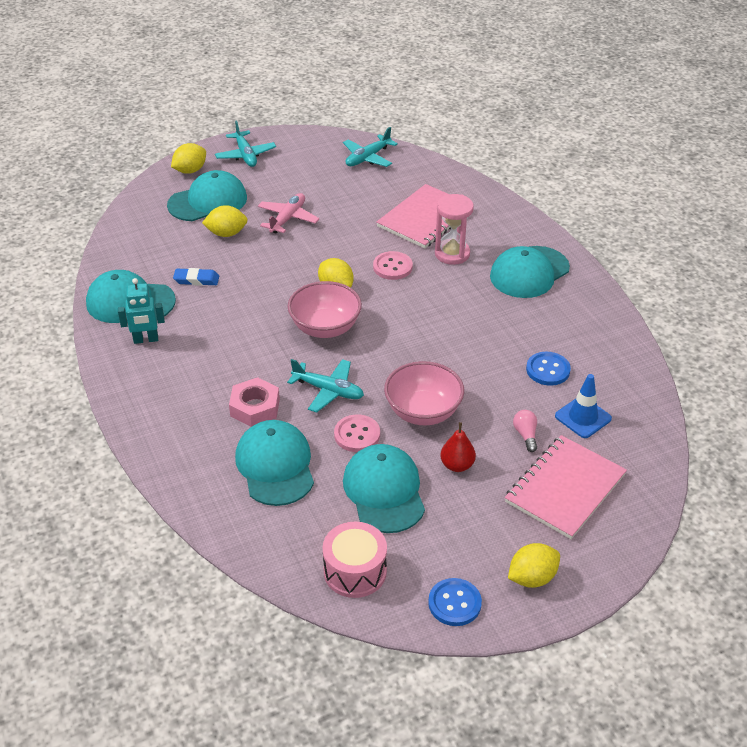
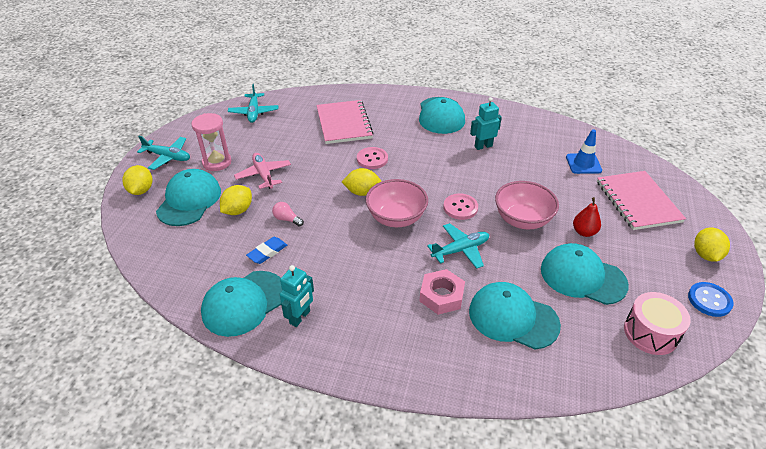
camera: 50 degrees left, 0 degrees up
pink button [334,414,380,452] -> pink button moved to [443,193,478,220]
pink hourglass [435,194,474,265] -> pink hourglass moved to [191,113,232,171]
pink light bulb [513,410,537,452] -> pink light bulb moved to [272,202,304,227]
blue button [526,352,571,386] -> none
none -> turquoise robot [470,97,502,150]

